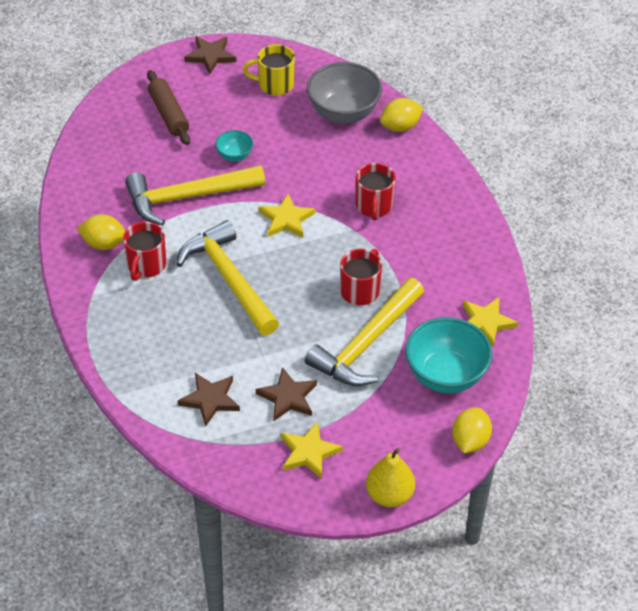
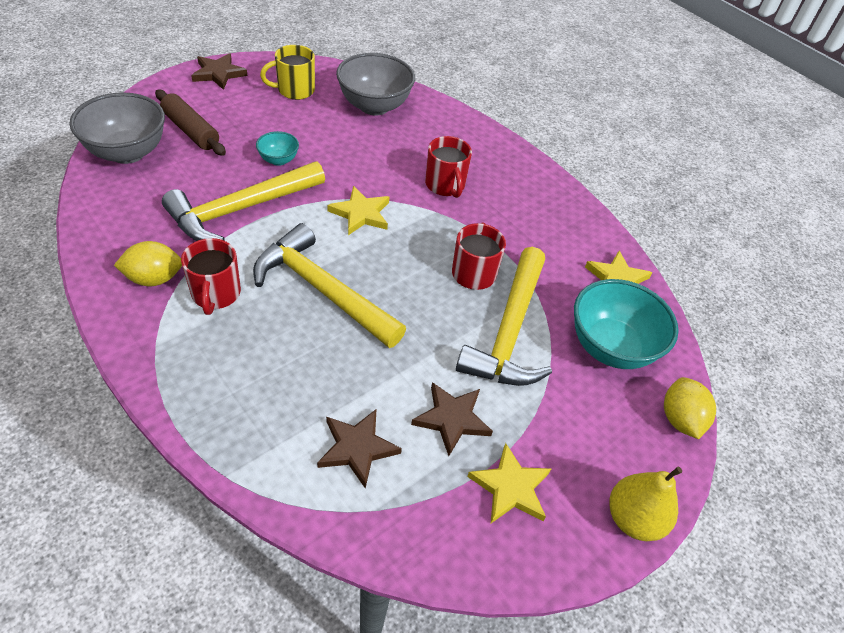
camera: 25 degrees left, 0 degrees up
yellow lemon [380,98,423,132] -> none
none -> grey bowl [70,92,165,164]

